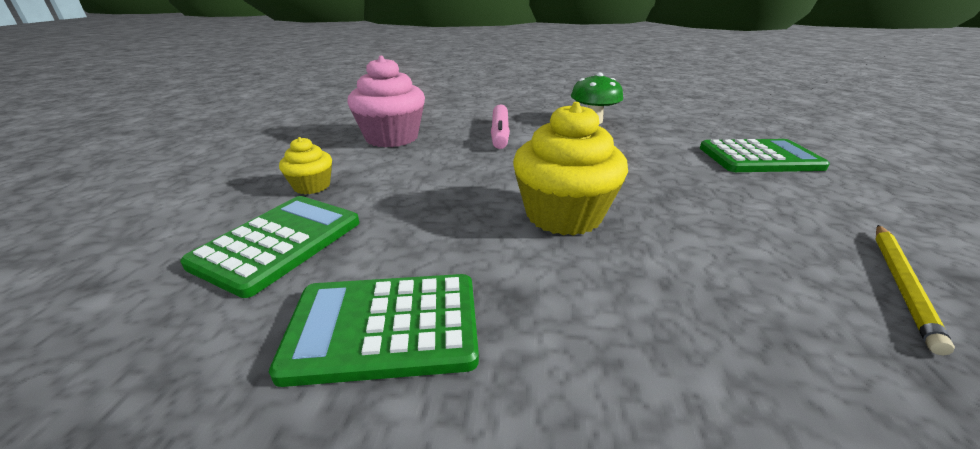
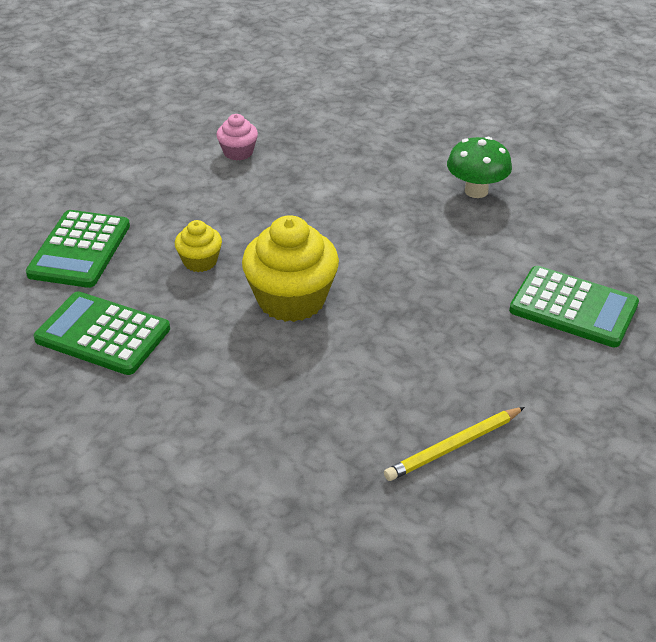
camera: 30 degrees right, 10 degrees up
green calculator [180,196,359,298] -> green calculator turned 135 degrees clockwise [26,210,130,288]
yellow cupcake [279,137,332,194] -> yellow cupcake moved to [175,220,222,272]
pink cupcake [347,56,425,147] -> pink cupcake [216,114,258,161], size x0.52
pink marker [491,104,510,149] -> none

